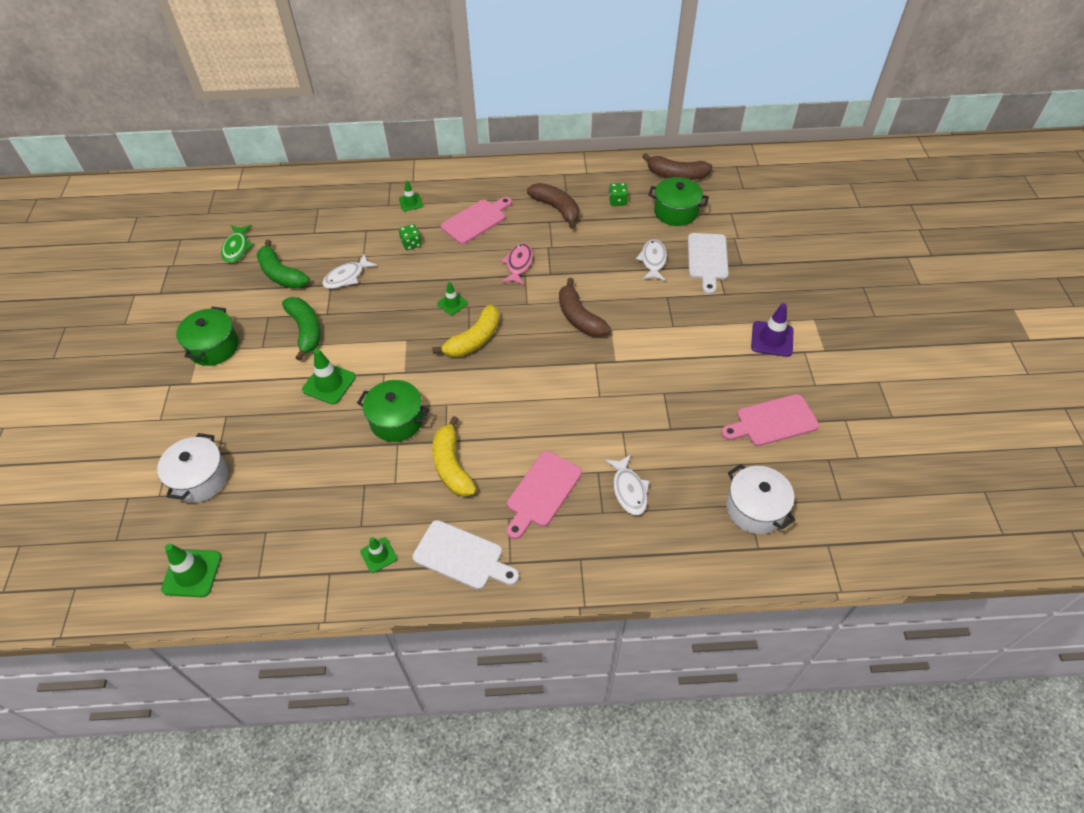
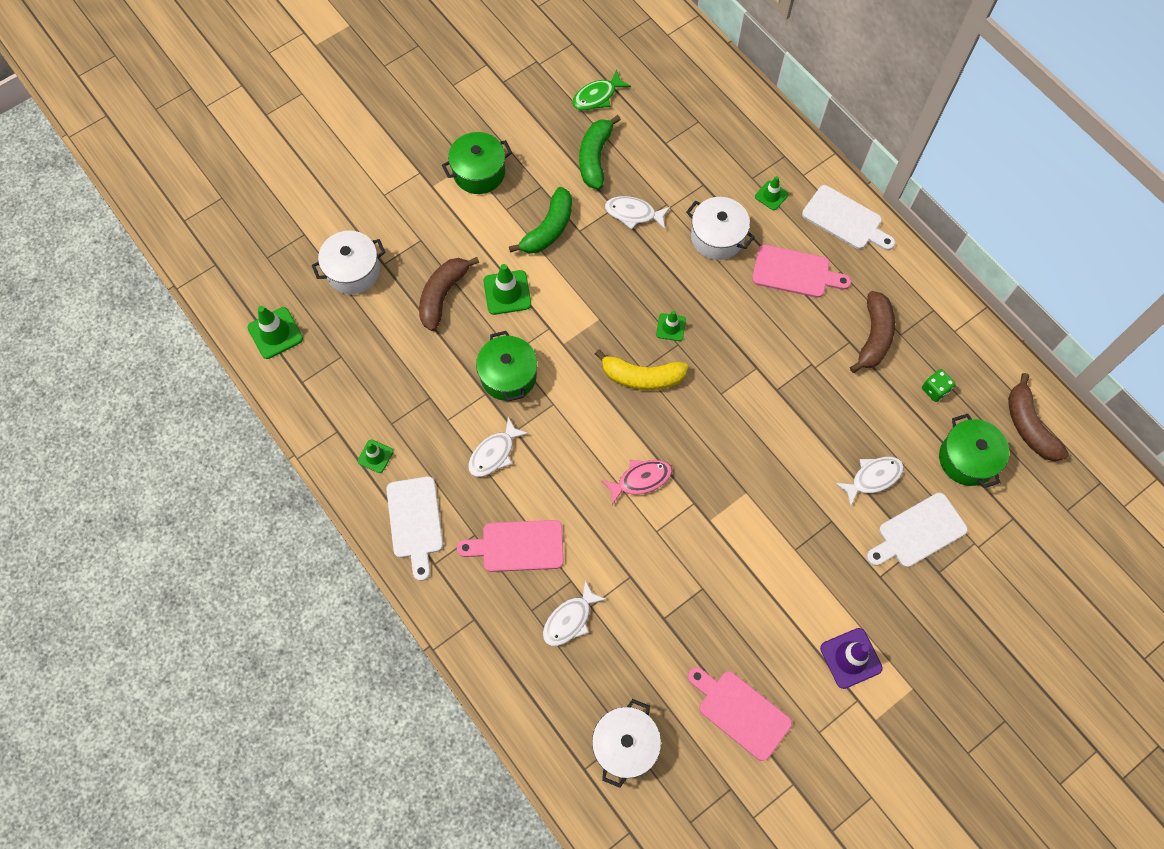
camera: 55 degrees right, 15 degrees up
green dice [399,224,422,250] -> white pot [686,197,755,260]
yellow banana [432,416,477,497] -> white fish [468,417,529,477]
pink fish [501,243,533,285] -> pink fish moved to [601,460,672,505]
brown banana [559,278,611,337] -> brown banana moved to [419,257,479,331]
none -> white cutting board [802,185,895,250]

